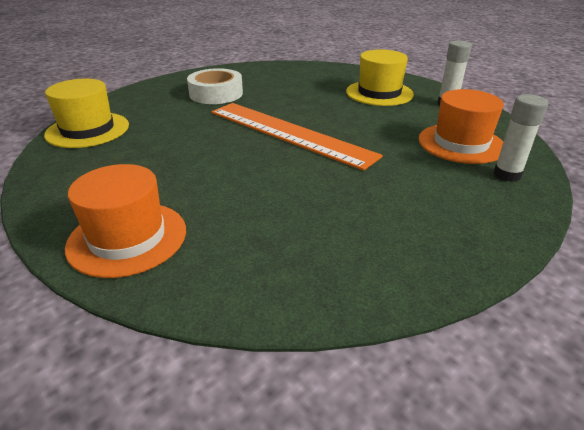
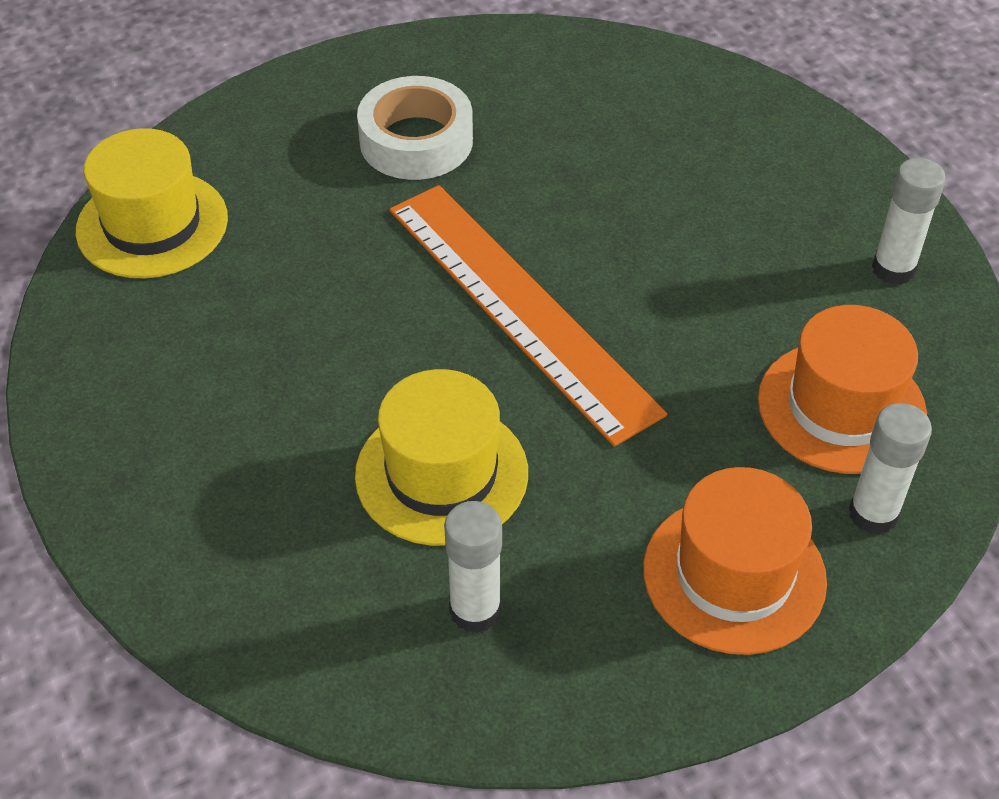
camera: 15 degrees right, 15 degrees up
orange hat [65,164,186,278] -> orange hat moved to [643,467,827,655]
yellow hat [346,49,414,106] -> yellow hat moved to [355,369,528,546]
none -> white glue stick [444,501,502,633]

